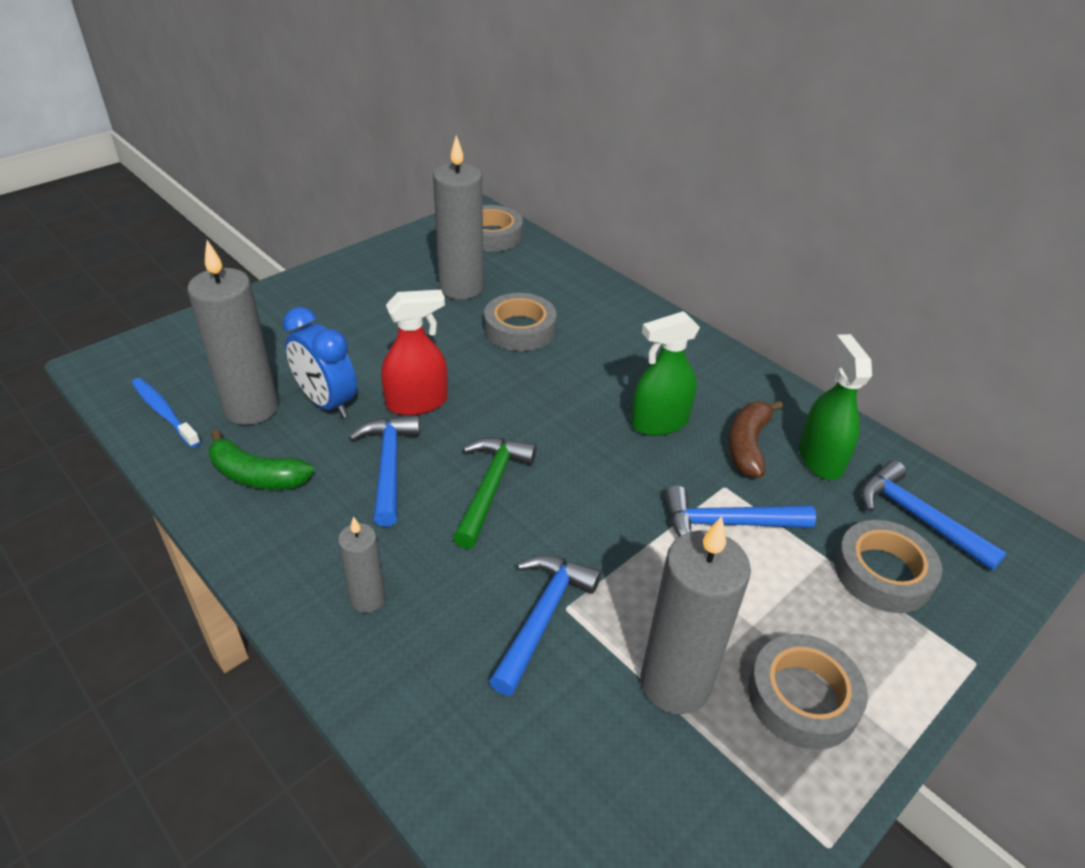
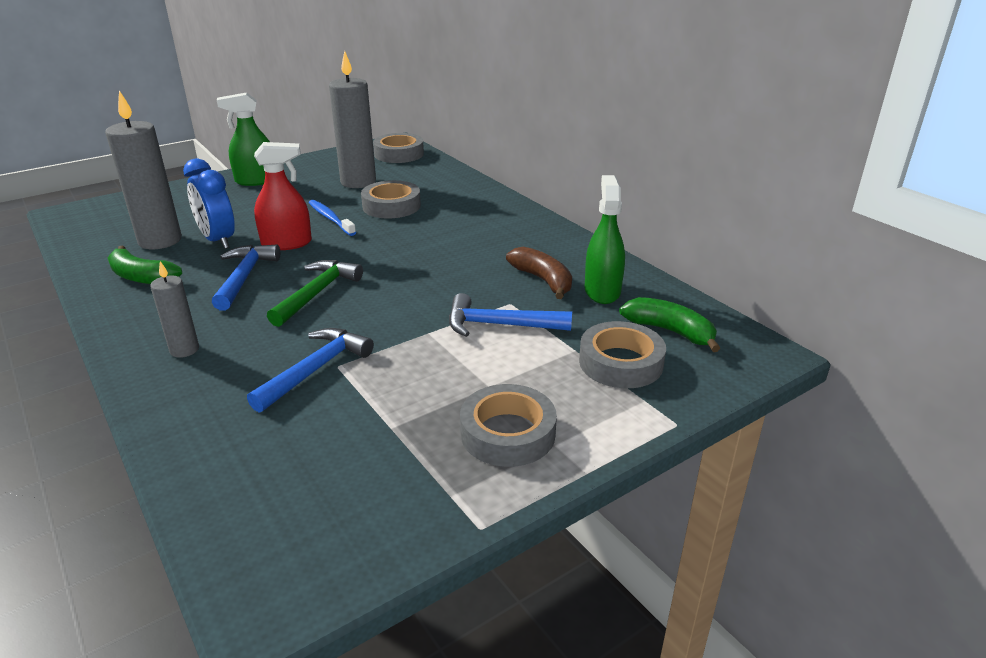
camera: 10 degrees right, 10 degrees down
blue toothbrush [132,378,201,448] -> blue toothbrush moved to [309,200,356,236]
green spray bottle [631,311,700,436] -> green spray bottle moved to [217,92,270,186]
grey candle [640,516,751,714] -> none
brown banana [728,400,783,478] -> brown banana turned 120 degrees clockwise [506,247,572,299]
blue hammer [861,460,1007,571] -> green banana [619,297,720,352]

